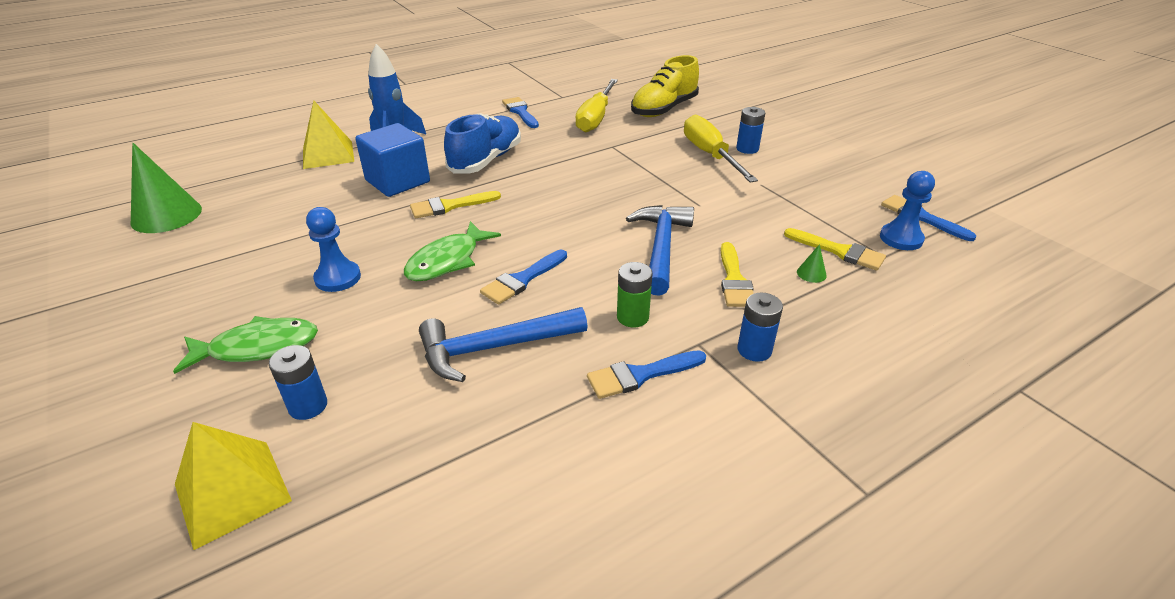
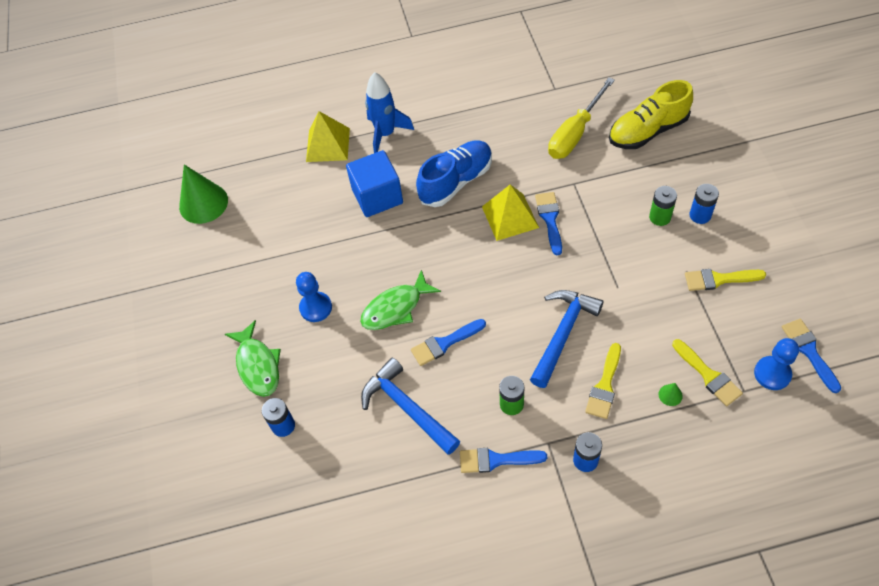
camera: 25 degrees right, 20 degrees up
green fish [173,316,318,374] -> green fish turned 60 degrees clockwise [225,320,281,397]
yellow pyramid [175,422,292,550] -> yellow pyramid moved to [482,184,539,241]
yellow brush [410,191,501,218] -> yellow brush moved to [685,269,766,291]
blue hammer [419,307,588,382] -> blue hammer turned 45 degrees clockwise [361,357,460,455]
blue brush [502,97,539,128] -> blue brush moved to [535,192,562,255]
yellow screwdriver [684,115,758,183] -> green battery [649,186,677,226]

